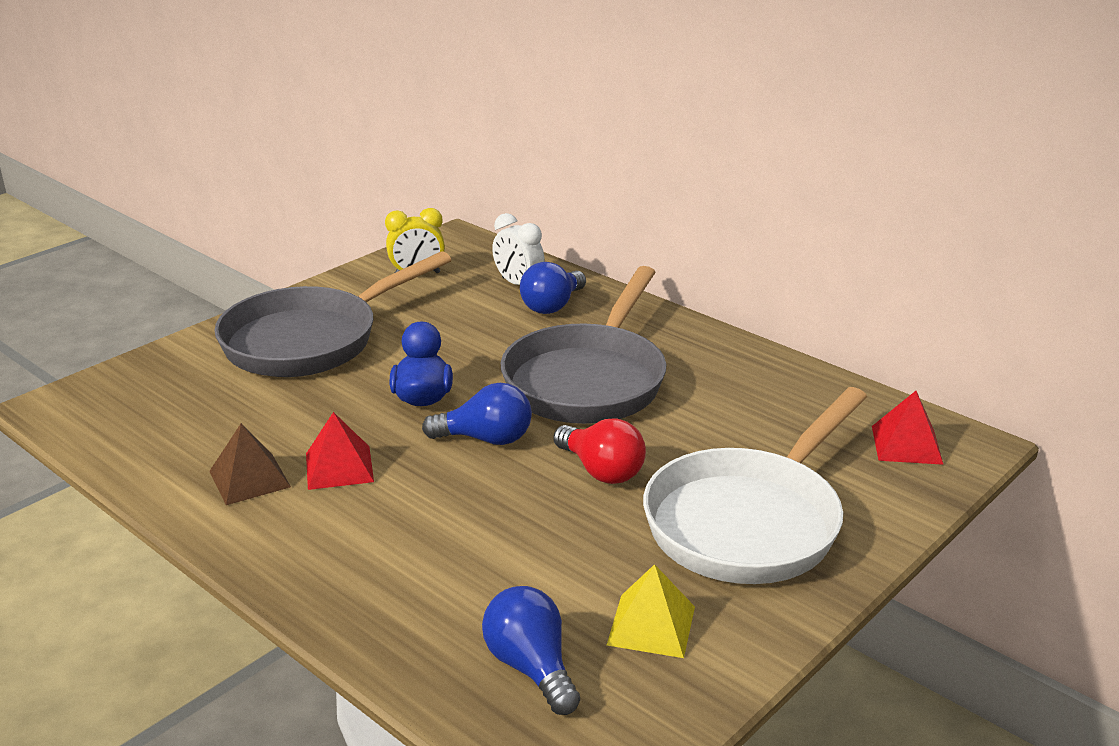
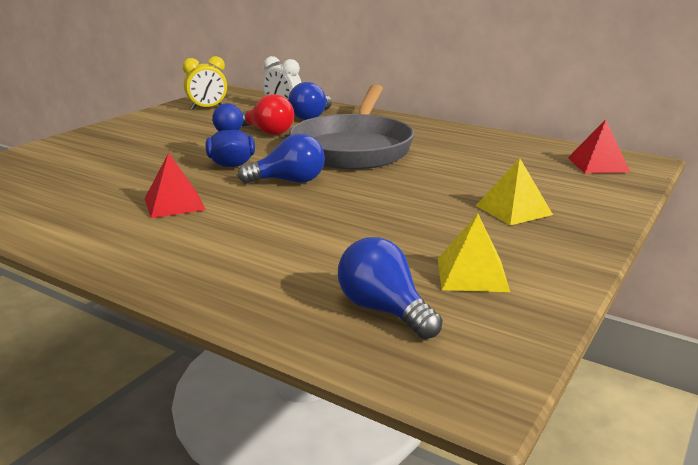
camera: 10 degrees left, 5 degrees down
brown pyramid [209,423,291,505] -> none
grey pan [214,251,451,377] -> none
red light bulb [553,418,646,484] -> red light bulb moved to [241,94,294,135]
white pan [643,387,867,584] -> yellow pyramid [476,158,553,225]

